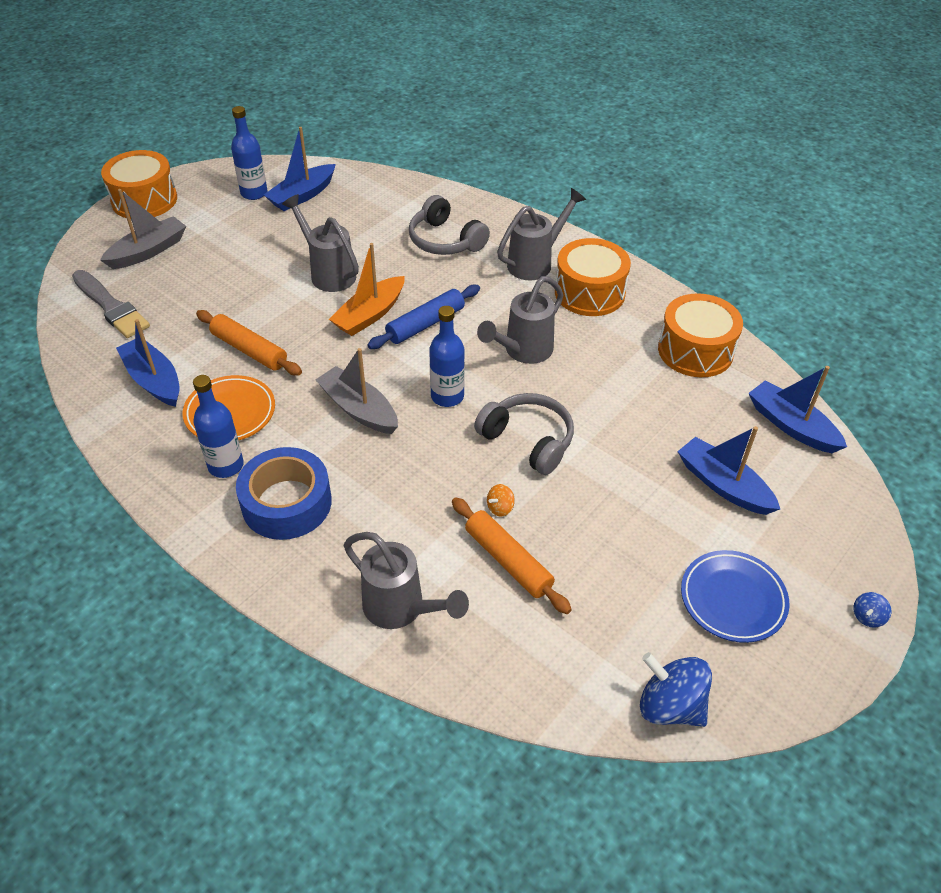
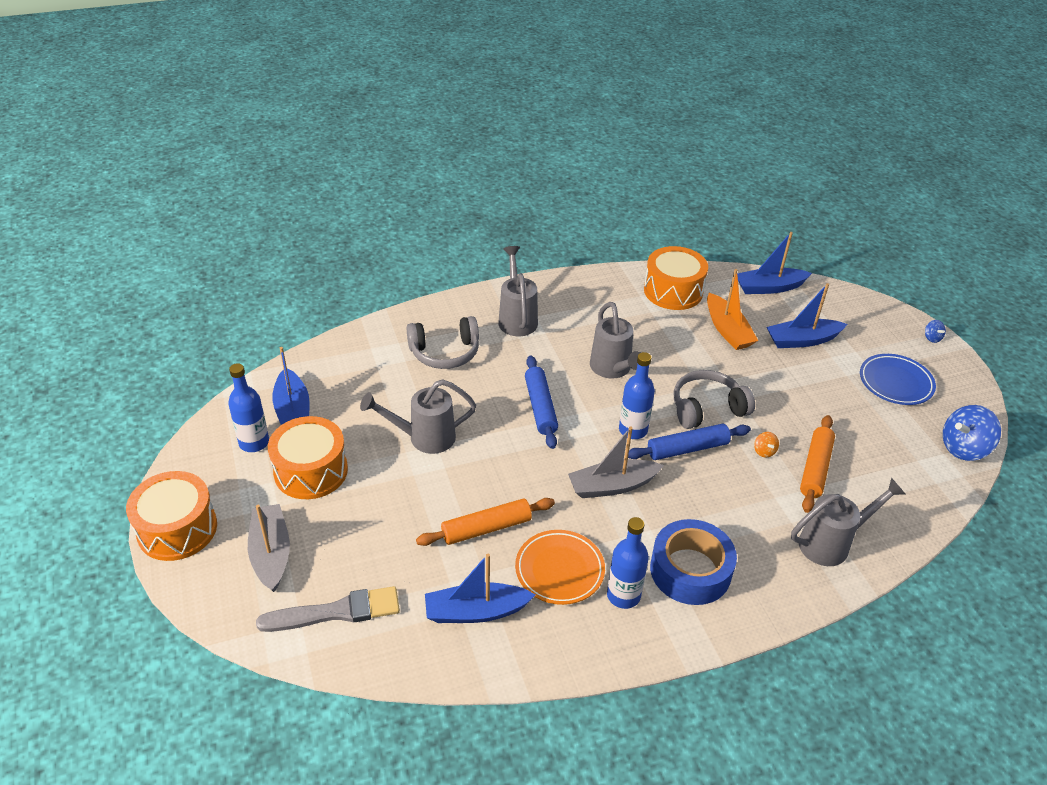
camera: 60 degrees left, 5 degrees down
orange boat [329,243,404,336] -> orange boat moved to [707,269,758,350]
orange rolling pin [452,497,572,614] -> orange rolling pin turned 60 degrees counterclockwise [800,415,835,513]
orange drum [555,238,631,316] -> orange drum moved to [268,416,348,499]
none -> blue rolling pin [628,424,751,460]

